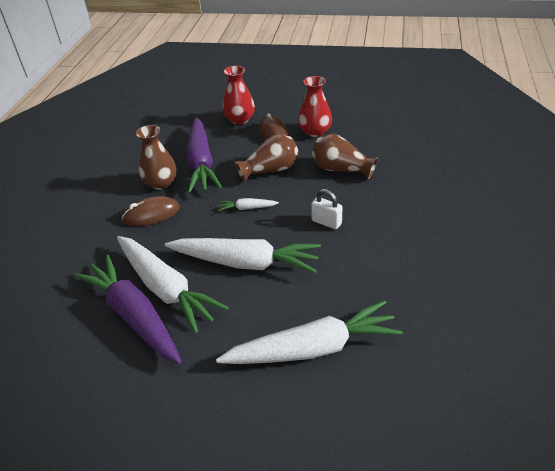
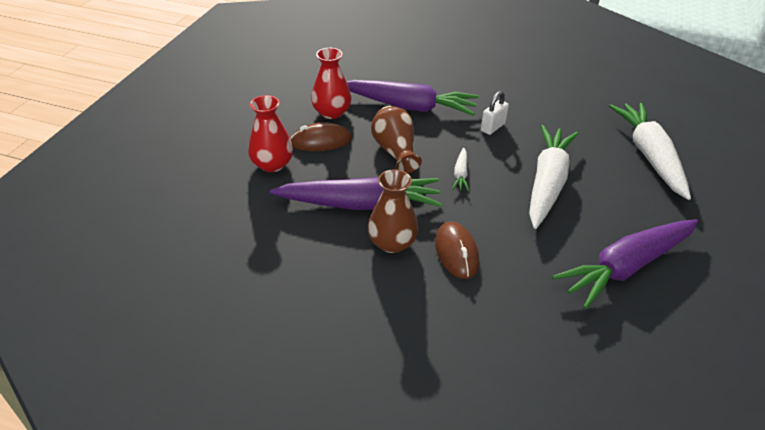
camera: 85 degrees left, 0 degrees up
white carrot [117,236,229,333] -> none
brown vase [312,133,378,179] -> purple carrot [346,80,479,116]

